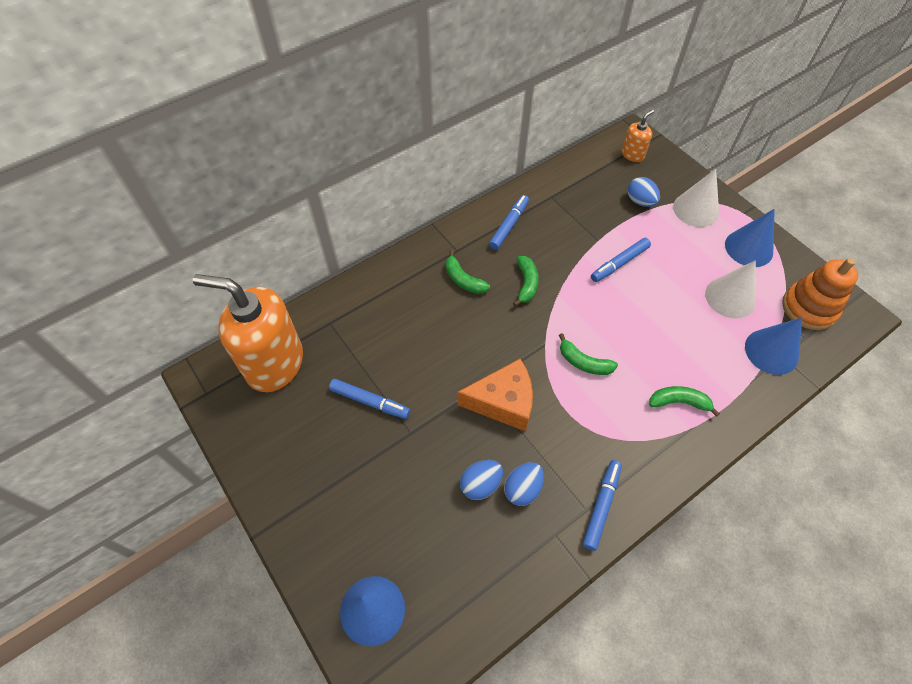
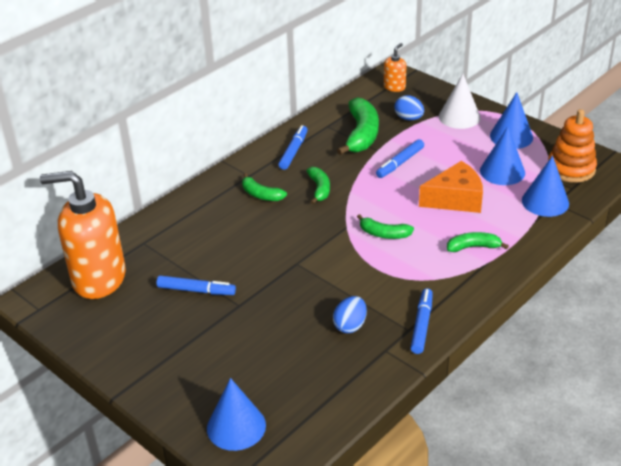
camera: 10 degrees left, 20 degrees down
orange cheese [457,359,533,431] -> orange cheese moved to [419,161,483,213]
blue egg [460,460,503,500] -> none
white cone [705,260,756,318] -> blue cone [480,126,525,185]
none -> green banana [337,97,379,155]

